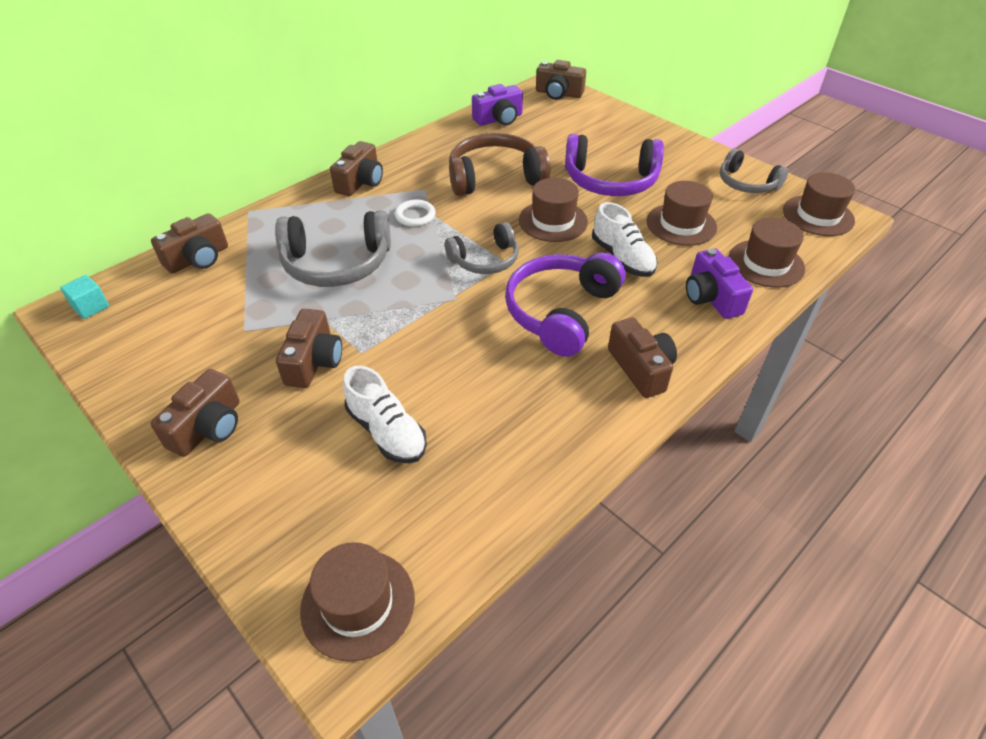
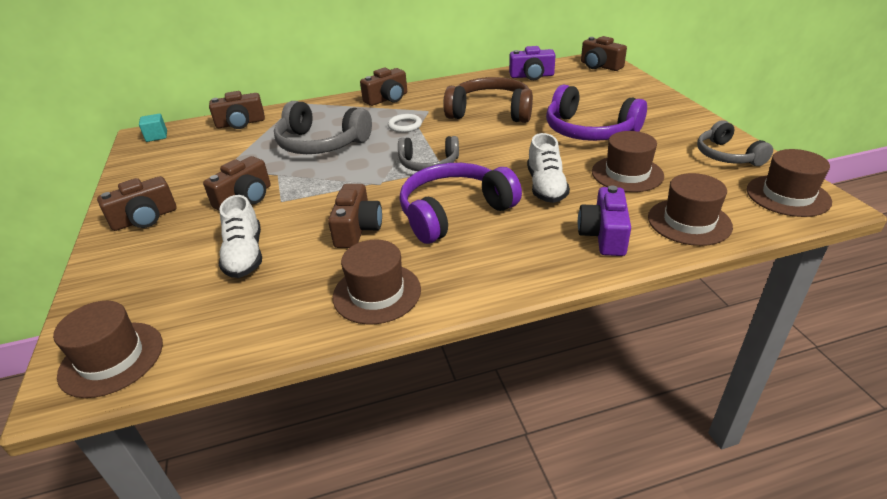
camera: 30 degrees right, 10 degrees down
brown hat [519,178,588,242] -> brown hat moved to [333,240,421,325]
brown camera [608,317,677,398] -> brown camera moved to [328,184,382,248]

